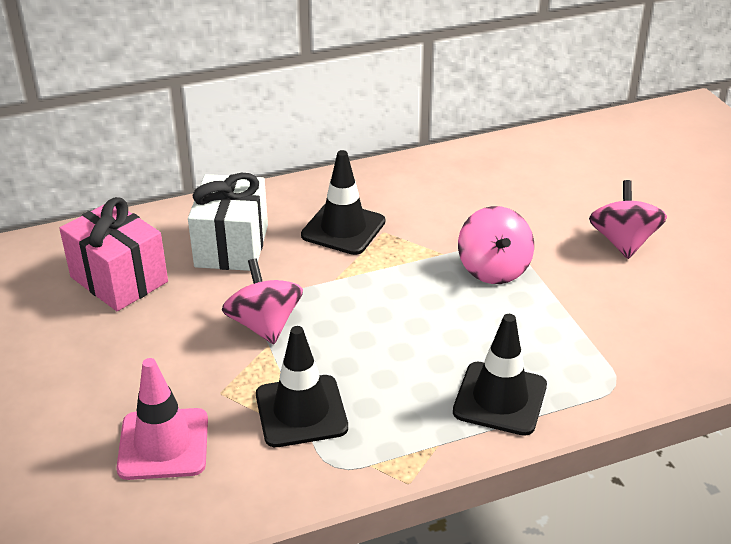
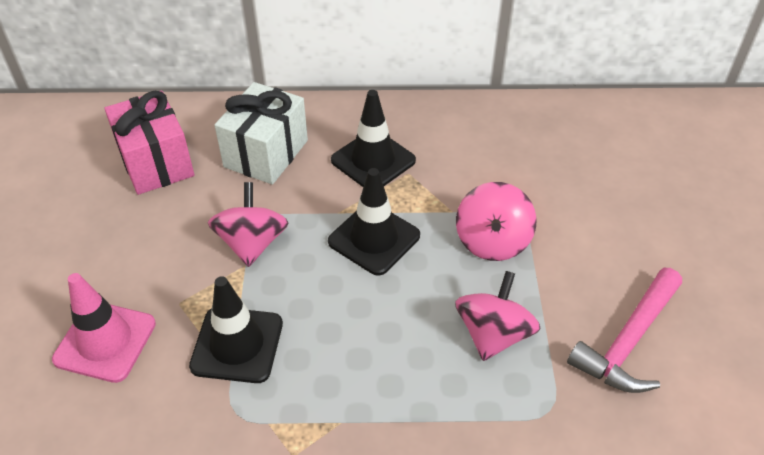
camera: 20 degrees right, 10 degrees up
black traffic cone [453,314,547,436] -> black traffic cone moved to [328,168,420,276]
pink spinning top [589,180,667,259] -> pink spinning top moved to [455,271,541,361]
none -> pink hammer [567,268,682,393]

